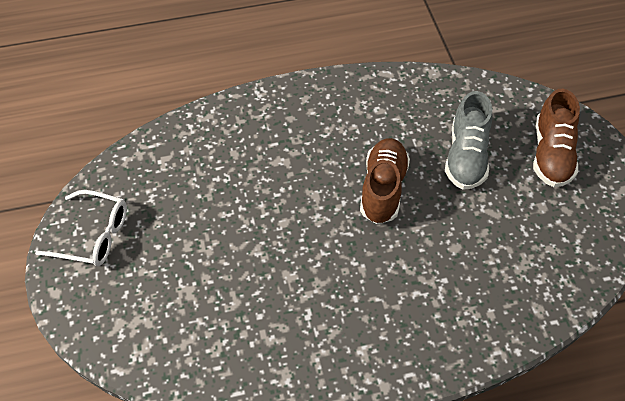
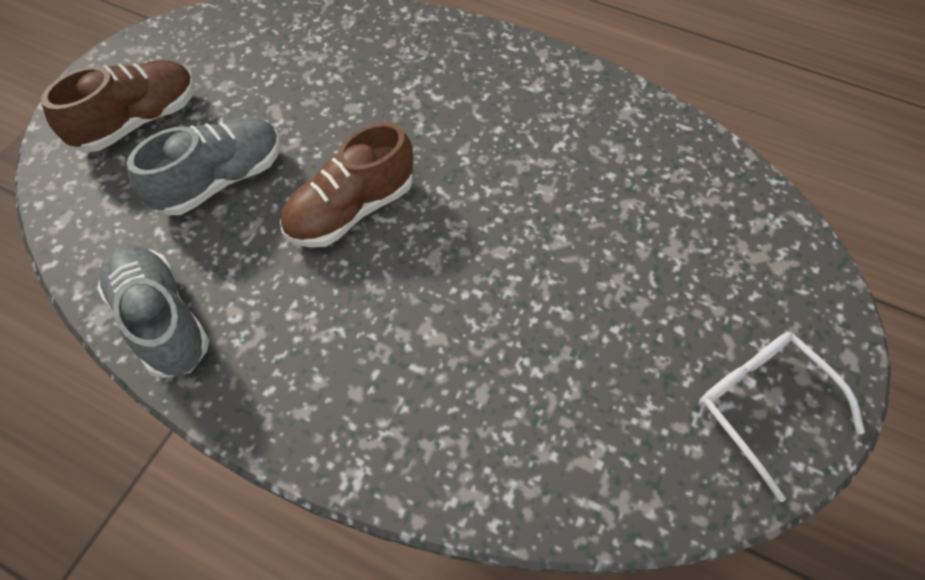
camera: 140 degrees left, 5 degrees up
none -> grey shoe [97,245,209,378]

